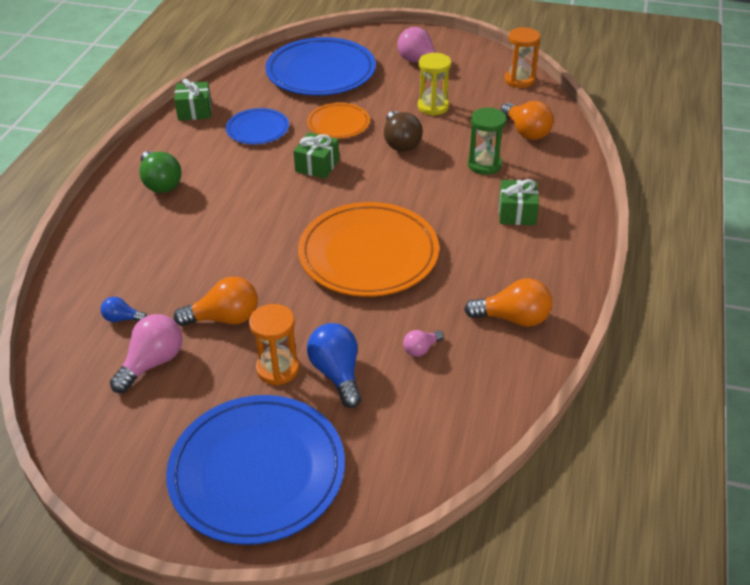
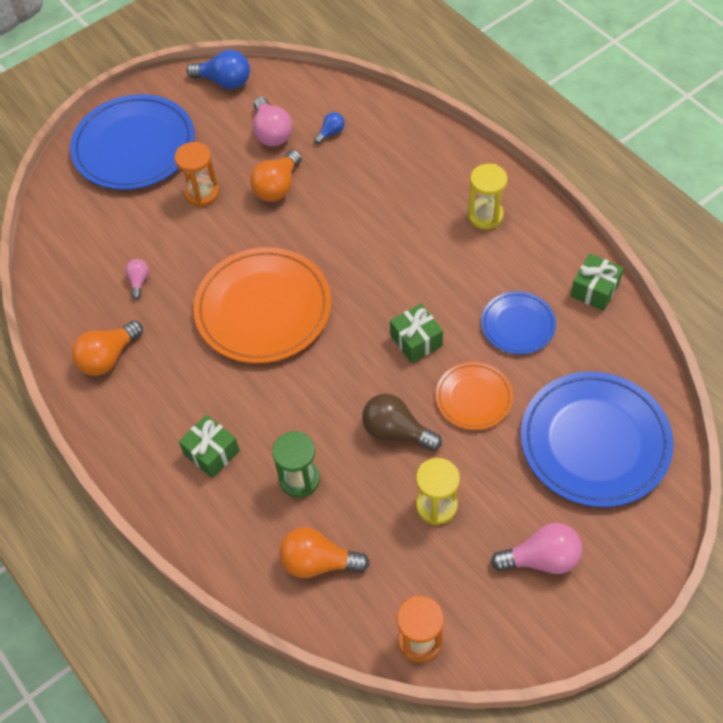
camera: 130 degrees right, 15 degrees up
green light bulb [139,151,182,193] -> yellow hourglass [468,164,508,230]
blue light bulb [307,323,362,408] -> blue light bulb moved to [187,50,250,89]

